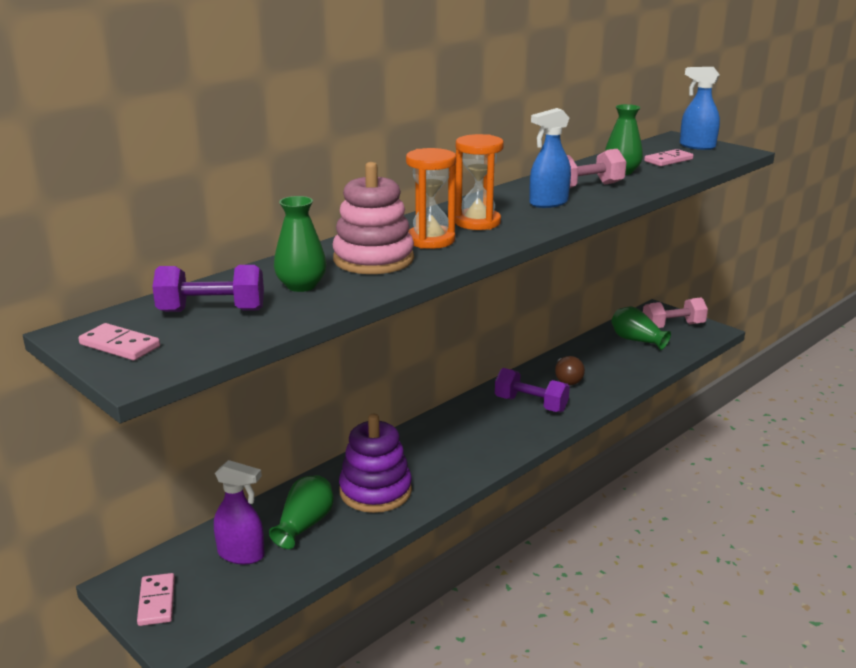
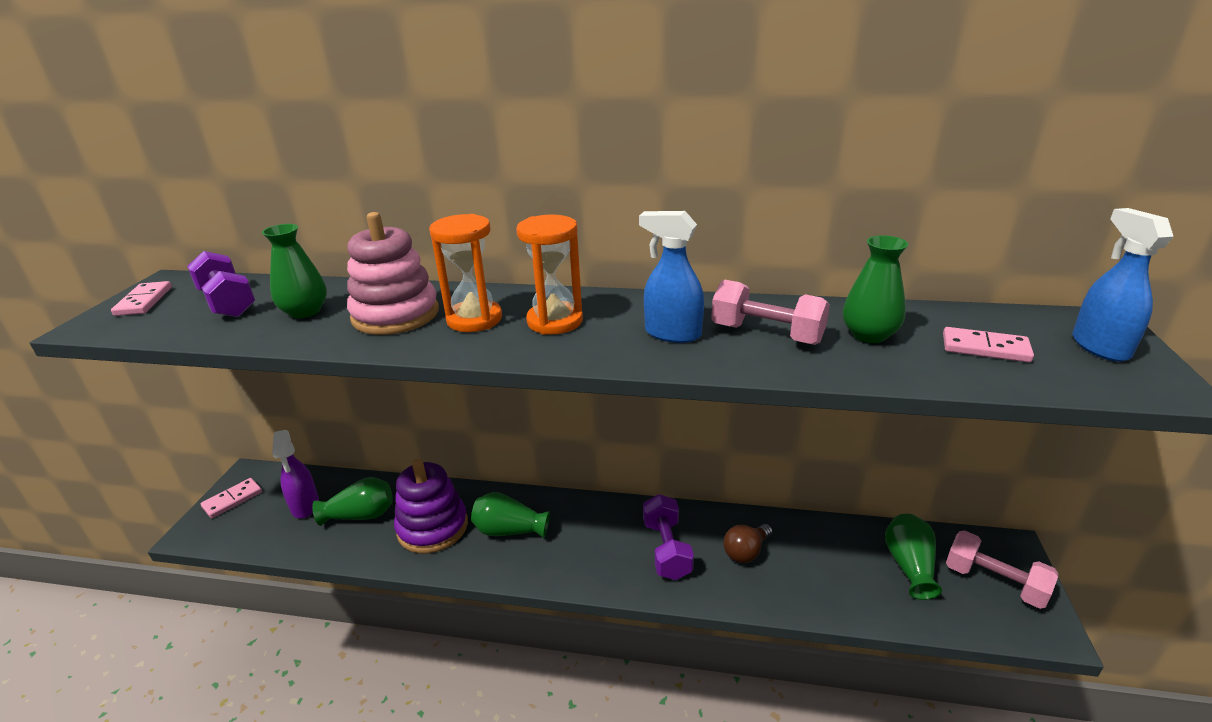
camera: 55 degrees right, 5 degrees up
none -> green vase [471,492,550,538]

